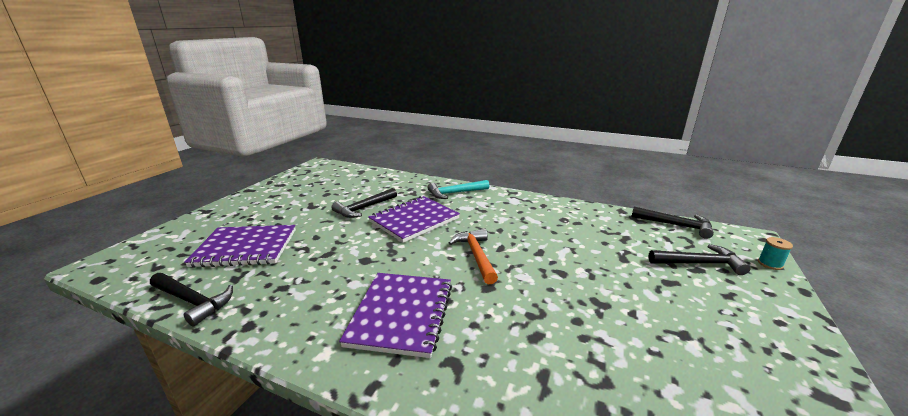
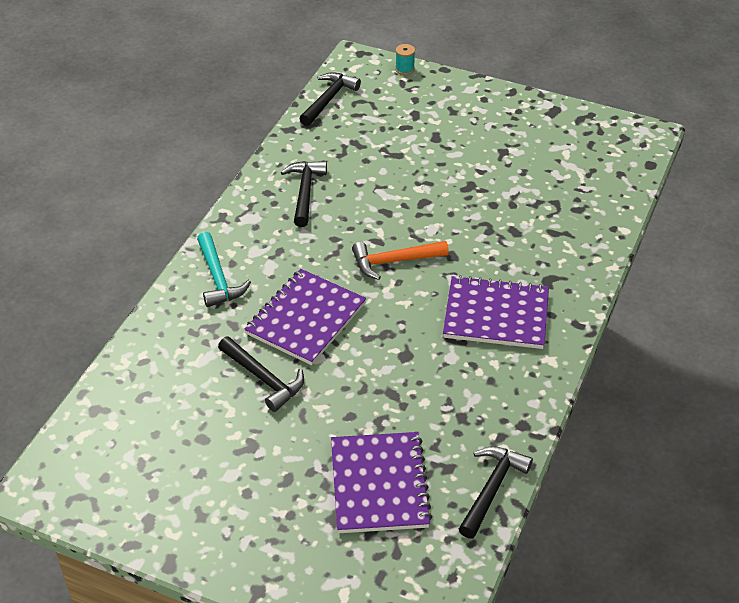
camera: 90 degrees left, 20 degrees up
purple notebook [368,196,460,243] -> purple notebook turned 75 degrees clockwise [244,269,366,365]
black hammer [649,244,751,275] -> black hammer moved to [281,161,327,227]

